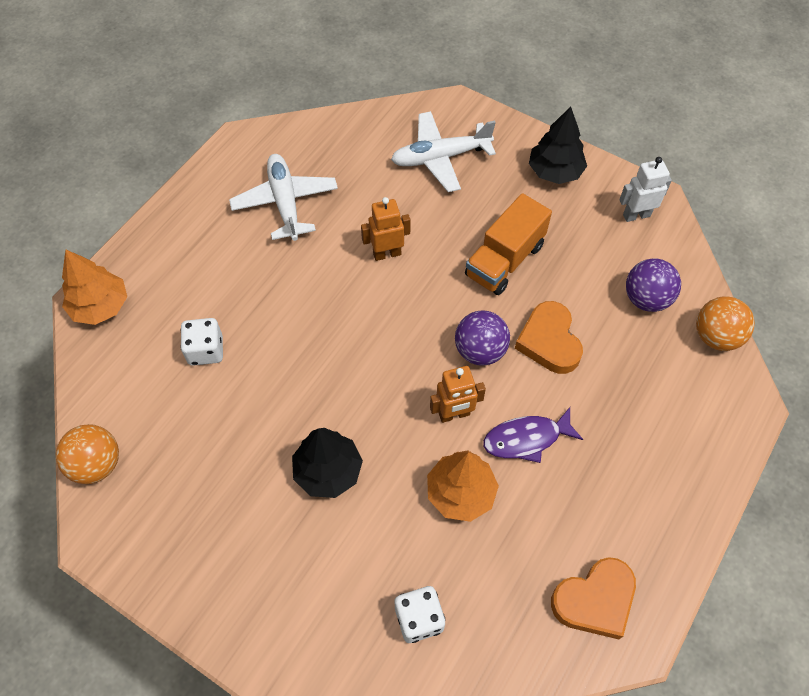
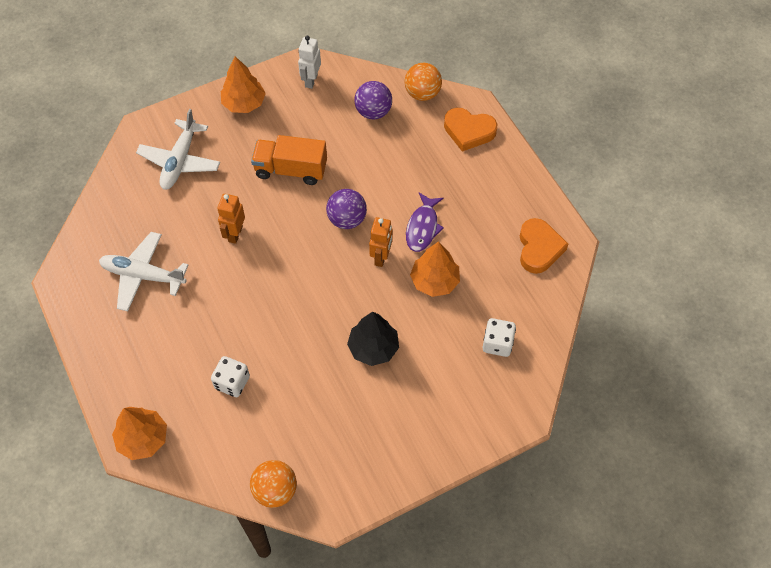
camera: 60 degrees left, 0 degrees up
orange truck [465,193,552,295] -> orange truck turned 120 degrees clockwise [251,135,327,185]
orange heart [515,301,583,374] -> orange heart moved to [444,108,497,152]
black tree [529,107,587,184] -> orange tree [221,56,266,113]

